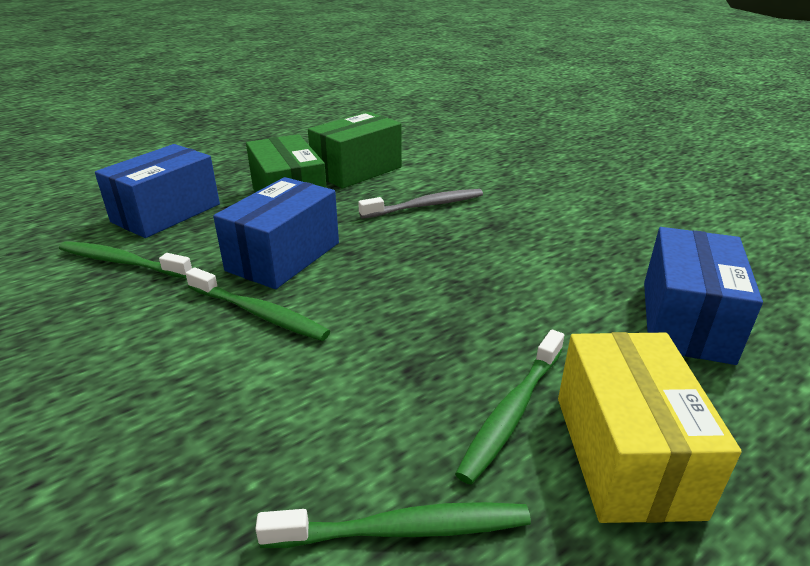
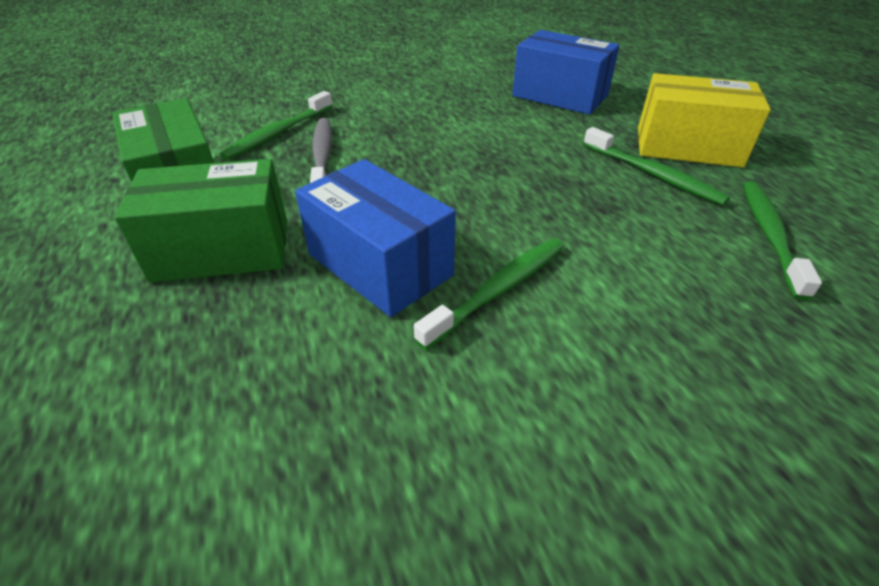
camera: 75 degrees left, 10 degrees up
green toothbrush [59,241,192,278] -> green toothbrush moved to [220,91,333,160]
blue box [95,144,220,238] -> none

